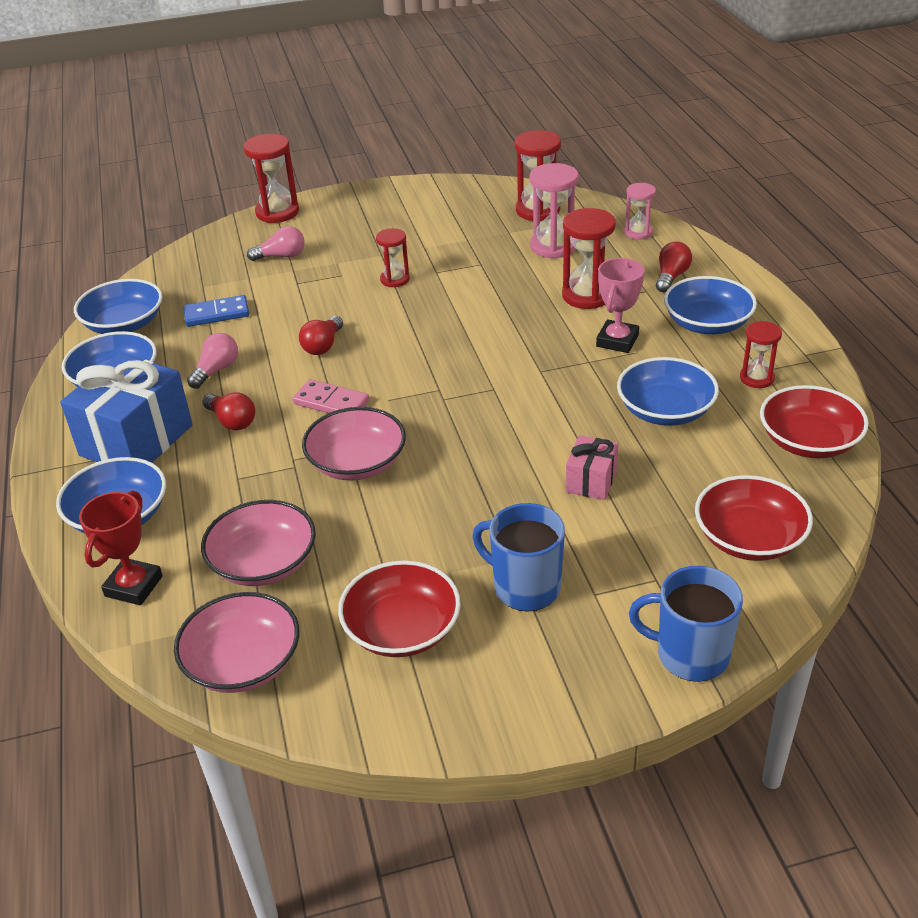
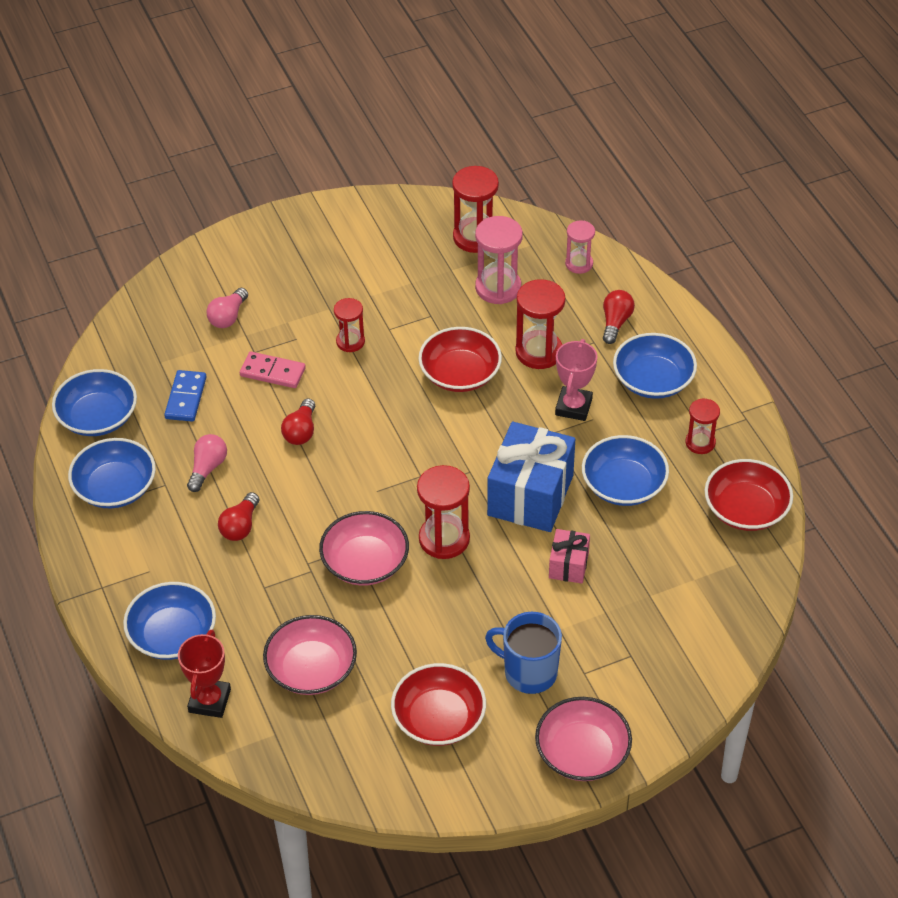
camera: 10 degrees left, 10 degrees up
blue gift [60,353,193,463] -> blue gift moved to [487,422,575,532]
pink bowl [174,592,299,693] -> pink bowl moved to [535,697,632,781]
blue domino [183,295,249,327] -> blue domino turned 60 degrees counterclockwise [164,370,207,422]
red light bulb [202,392,255,430] -> red light bulb turned 75 degrees clockwise [218,492,259,541]
red hourglass [243,134,299,223] -> red hourglass moved to [417,465,470,559]
pink light bulb [247,226,305,261] -> pink light bulb turned 135 degrees clockwise [206,288,248,328]
pink domino [293,379,369,413] -> pink domino moved to [240,352,306,388]
blue mug [629,566,743,682] -> none
red bowl [695,475,813,561] -> red bowl moved to [419,327,502,392]

